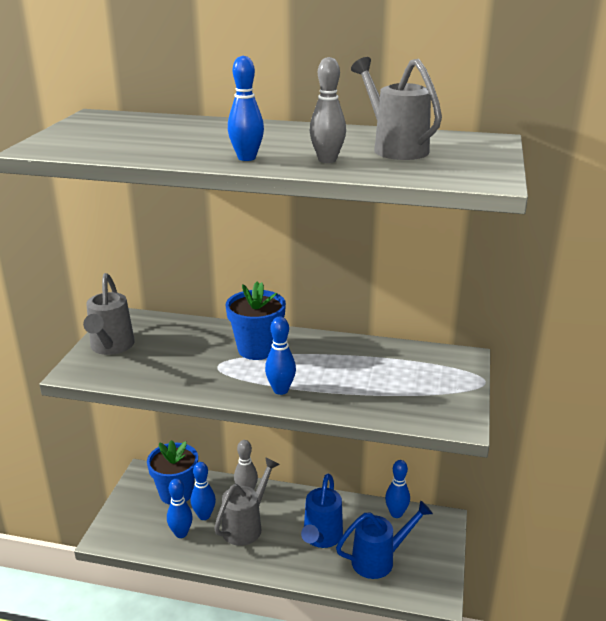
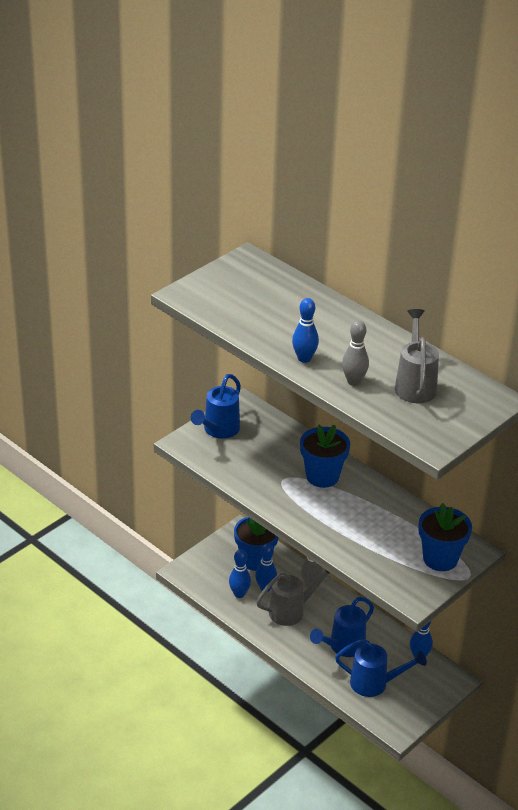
camera: 30 degrees right, 10 degrees up
grey watering can [83,273,135,355] -> blue watering can [191,374,241,439]
blue bowling pin [265,316,296,395] -> none
none -> blue flower pot [418,503,472,571]

